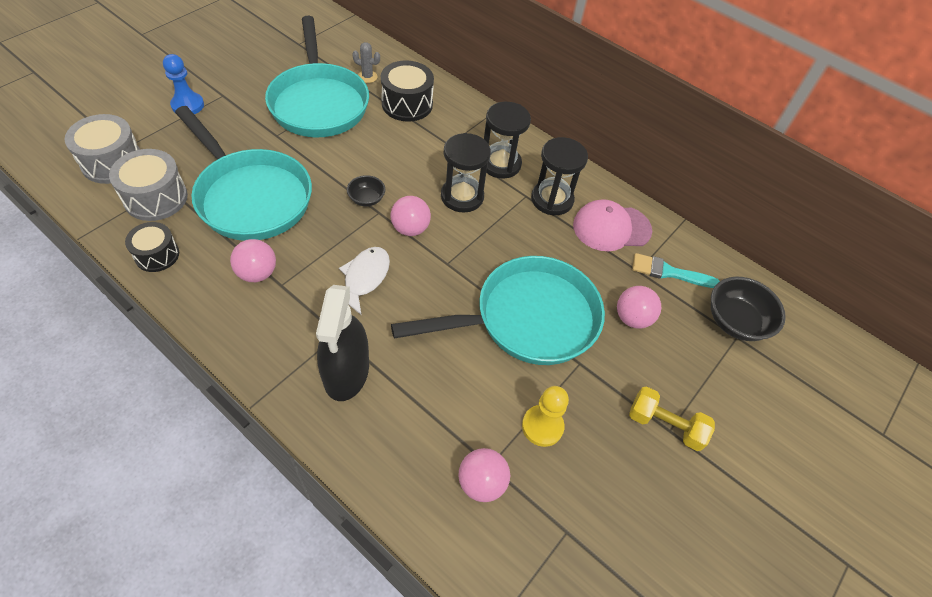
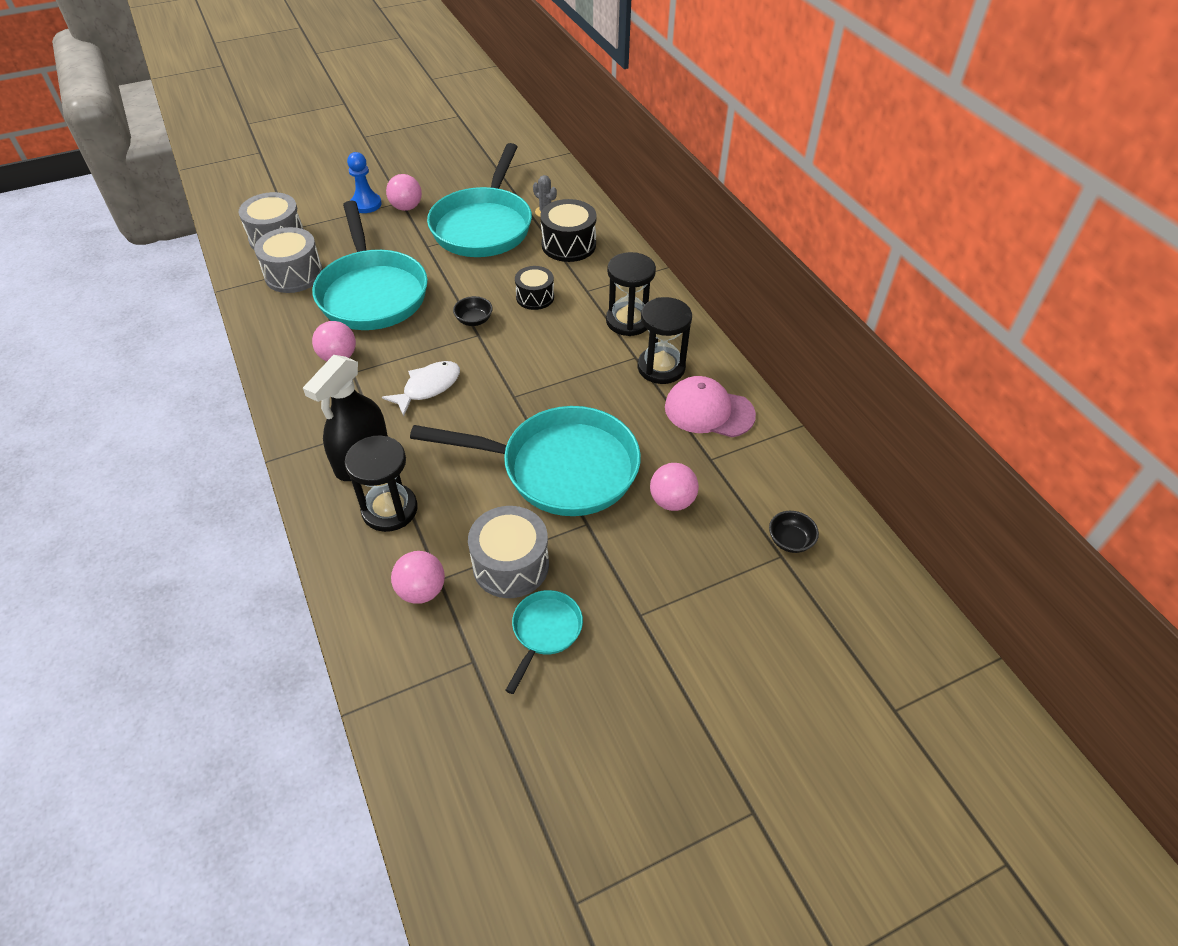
camera: 30 degrees right, 5 degrees down
black drum [125,222,179,272] -> black drum moved to [515,266,554,310]
pink ball [390,196,431,236] -> pink ball moved to [386,174,422,211]
black hourglass [441,133,491,213] -> black hourglass moved to [345,435,418,532]
yellow pawn [522,386,569,447] -> grey drum [468,506,549,598]
yellow dumbbell [629,386,715,451] -> none
turquoise brush [632,253,720,288] -> none
black bowl [711,276,786,341] -> black bowl [769,511,819,553], size x0.57
none -> turquoise pan [505,590,583,694]

